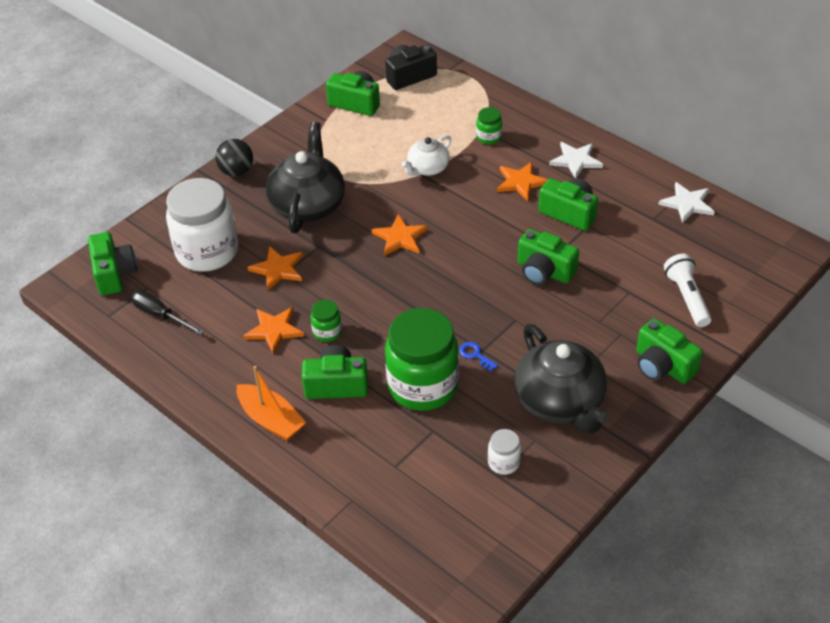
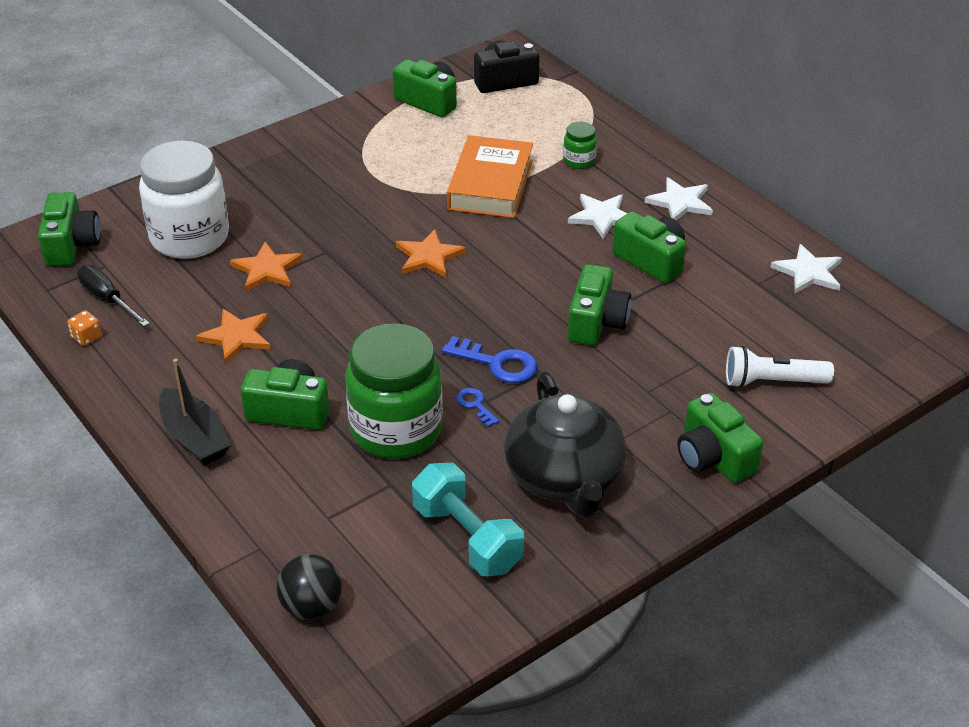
camera: 10 degrees right, 5 degrees down
black ball [215,139,253,176] -> black ball moved to [277,554,342,620]
orange boat [237,366,306,441] -> black boat [159,358,231,465]
black teapot [266,122,345,233] -> none
green jar [311,300,342,342] -> none
white teapot [402,135,451,176] -> orange book [447,135,533,218]
white jar [488,429,521,475] -> turquoise dumbbell [412,463,524,576]
orange star [497,162,548,201] -> white star [568,194,628,239]
green camera [518,229,579,285] -> green camera turned 120 degrees counterclockwise [568,264,631,345]
white flashlight [664,254,712,327] -> white flashlight turned 90 degrees counterclockwise [726,346,834,388]
none -> orange dice [67,310,102,346]
none -> blue key [442,336,537,383]

